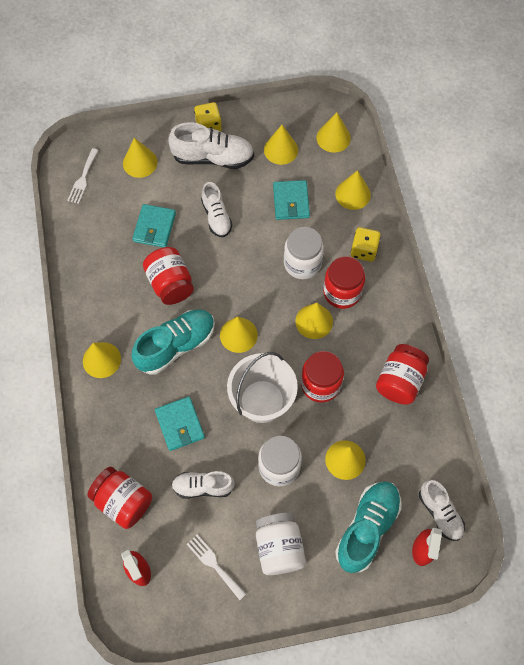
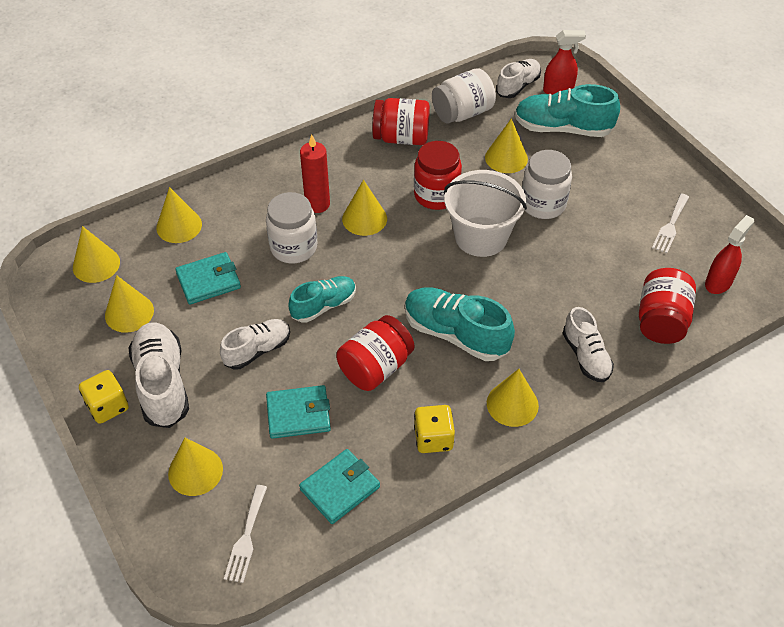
camera: 110 degrees left, 15 degrees down
white fork [67,148,99,204] -> white fork turned 105 degrees clockwise [224,485,267,583]
turquoise wallet [155,397,205,451] -> turquoise wallet moved to [299,449,380,524]
white shoe [171,471,235,499] -> white shoe moved to [563,307,614,382]
yellow cone [220,317,258,353] -> none
white jar [256,513,306,575] -> white jar moved to [432,68,496,124]
red jar [323,256,365,309] -> red candle [300,135,330,213]
yellow dice [351,227,381,262] -> yellow dice moved to [414,405,455,453]
none -> turquoise shoe [288,276,356,323]

